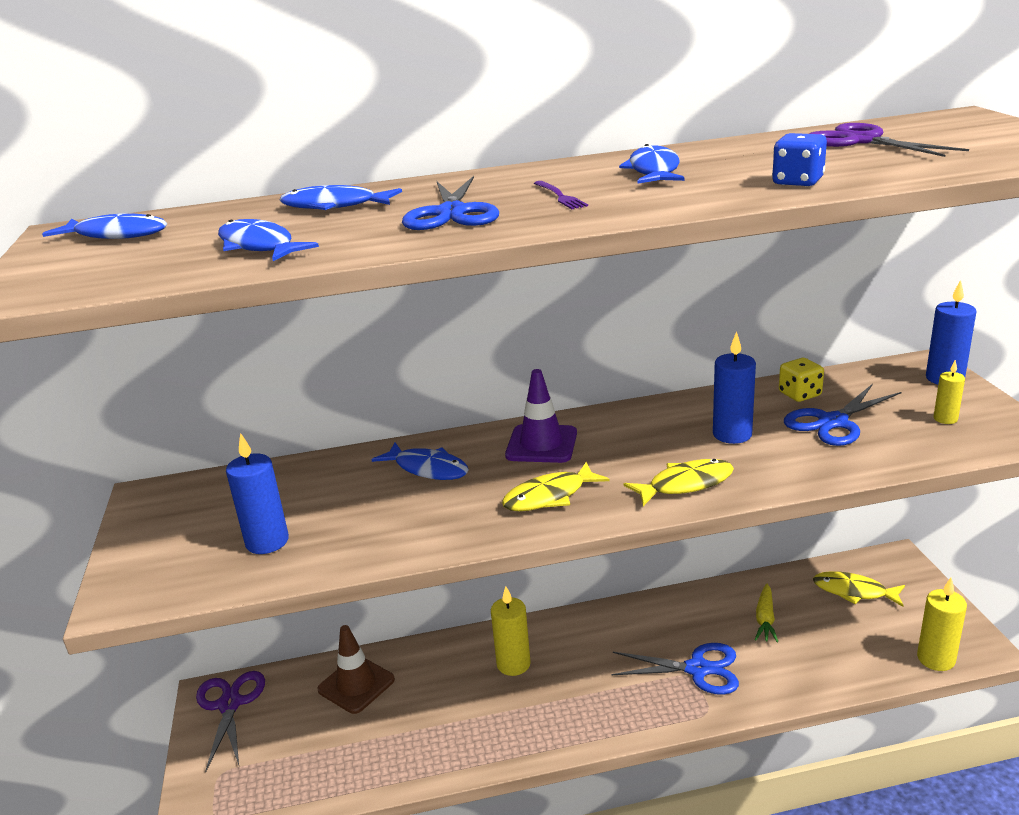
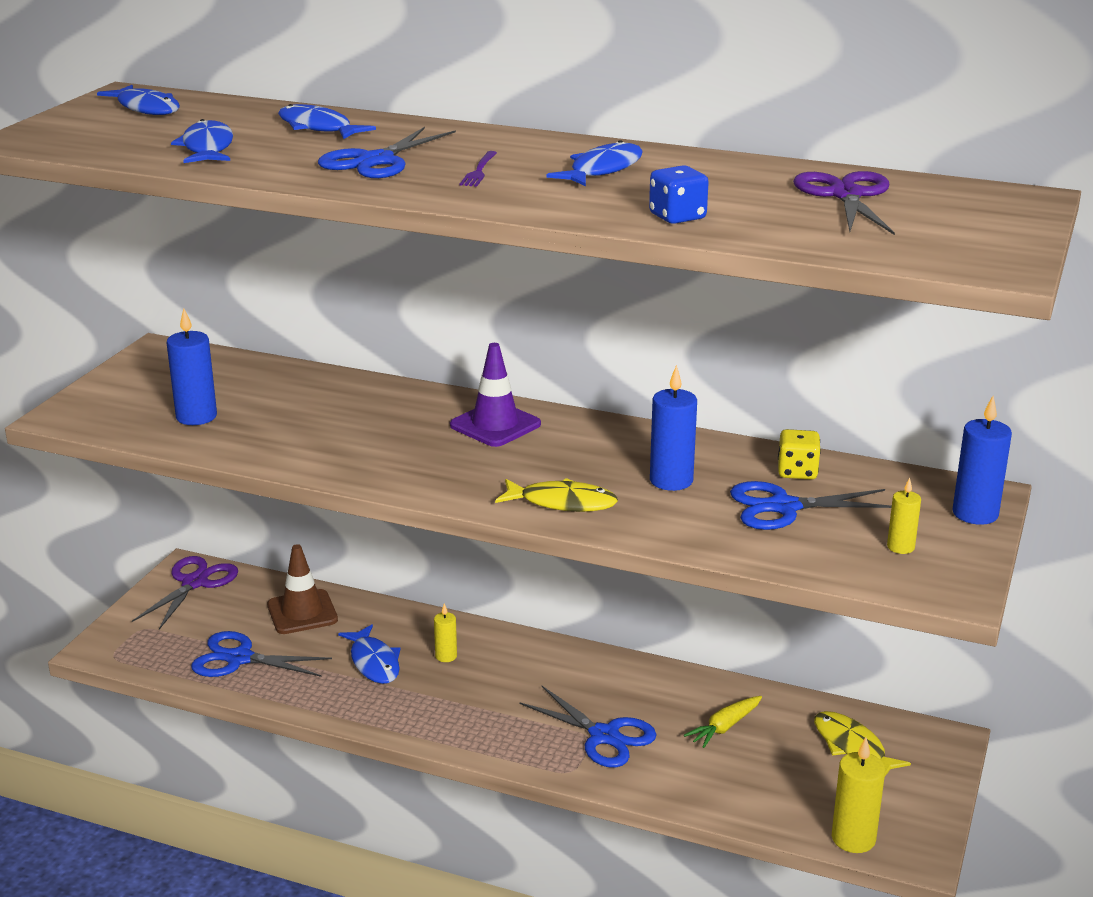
camera: 30 degrees right, 0 degrees up
blue fish [372,442,469,480] -> blue fish moved to [338,625,401,684]
yellow candle [491,586,531,676] -> yellow candle [434,603,457,662], size x0.58
yellow fish [502,462,610,511] -> none
none -> blue scissors [191,631,332,677]

